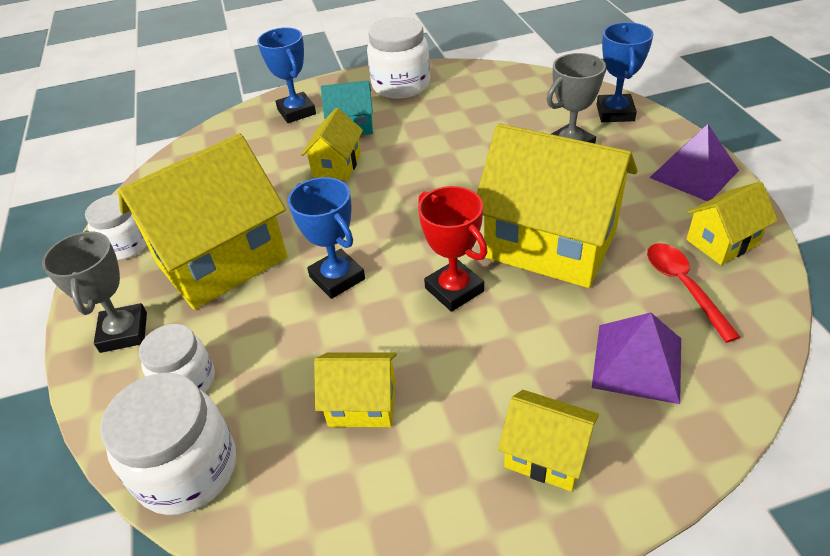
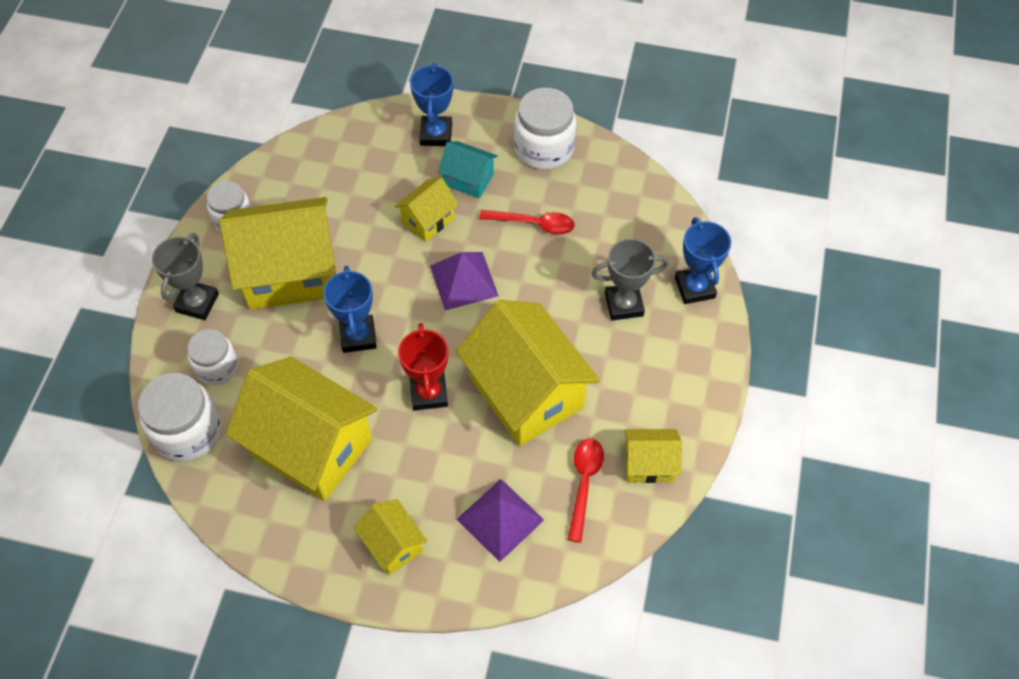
camera: 25 degrees right, 15 degrees up
yellow house [314,352,397,427] -> yellow house [226,357,378,501], size x2.06
blue trophy [596,22,654,122] -> blue trophy turned 45 degrees counterclockwise [675,217,731,304]
purple pyramid [649,124,739,201] -> purple pyramid moved to [430,252,499,310]
none -> red spoon [479,210,575,235]

